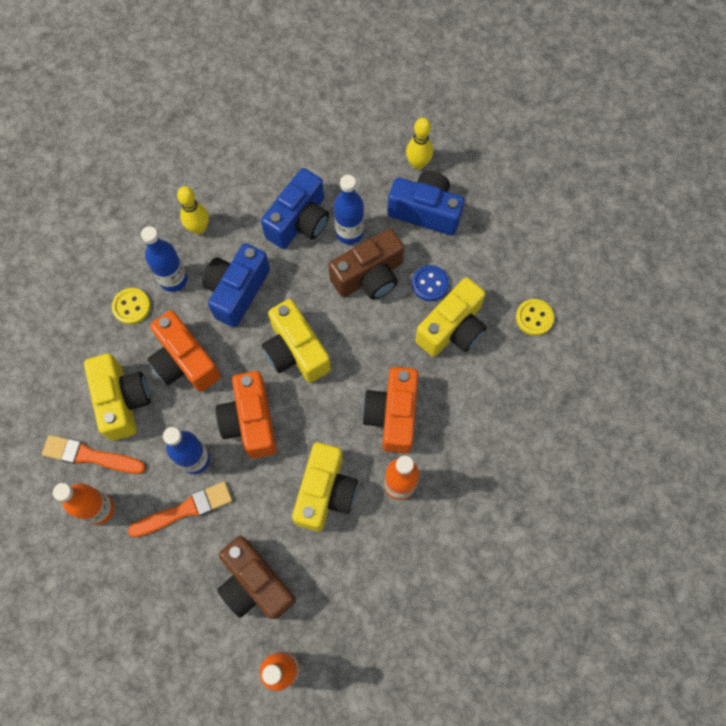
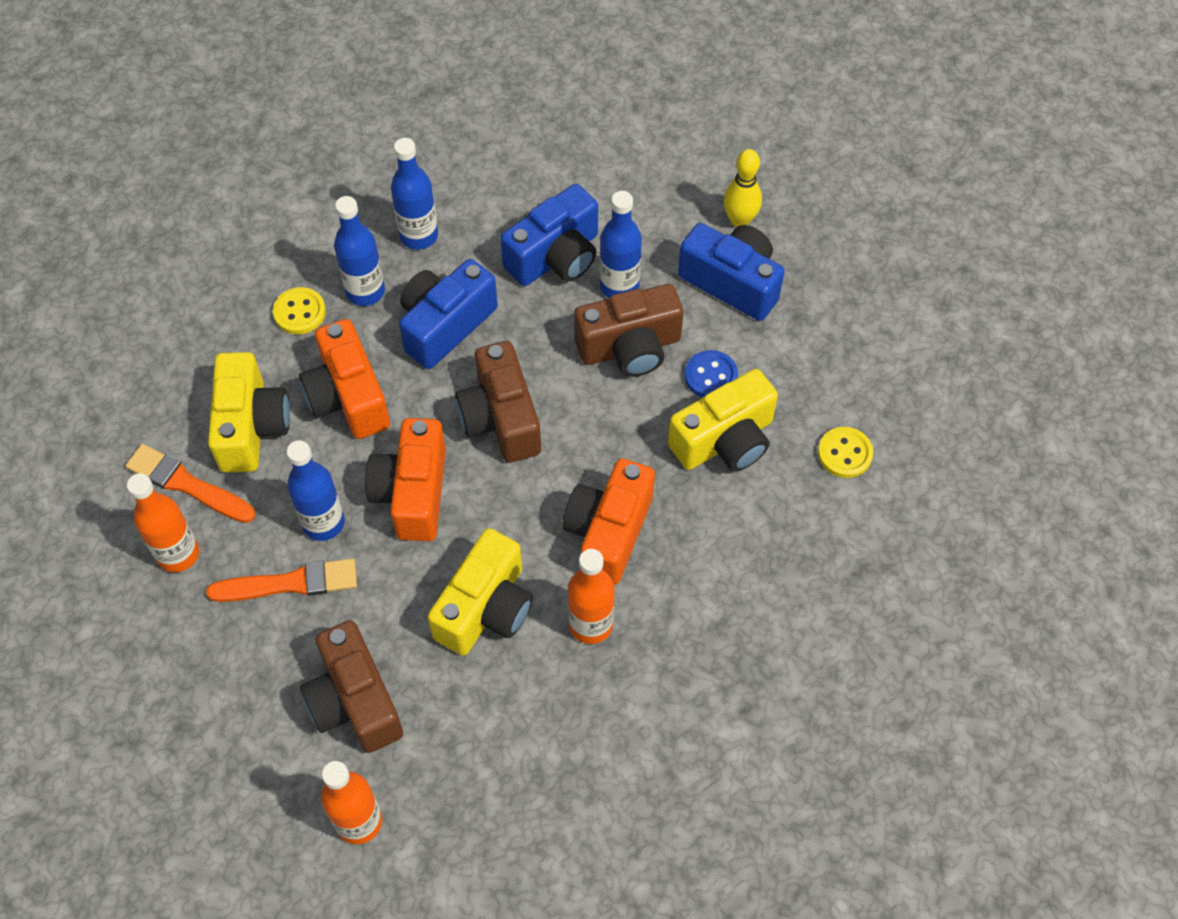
camera: 15 degrees right, 10 degrees down
yellow bowling pin [177,186,209,235] -> blue bottle [391,138,438,250]
yellow camera [262,299,331,383] -> brown camera [455,341,541,463]

